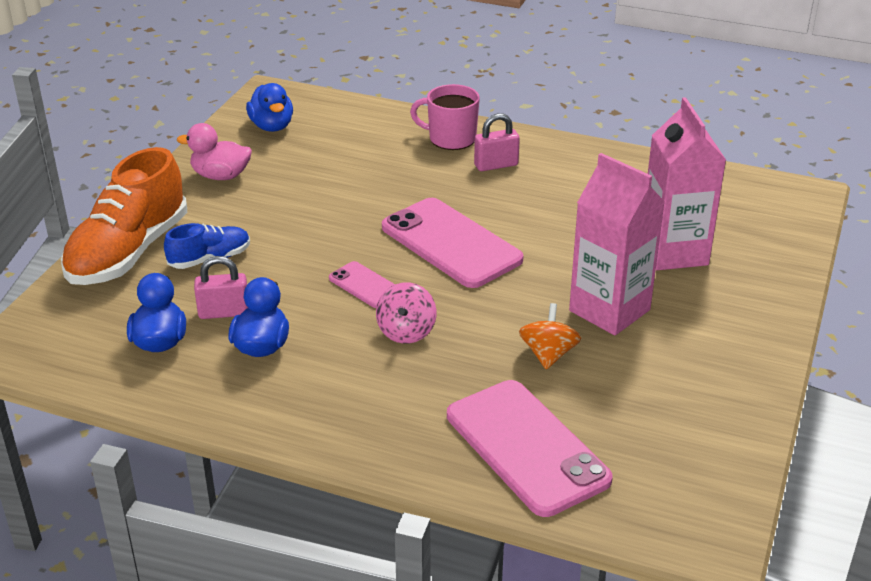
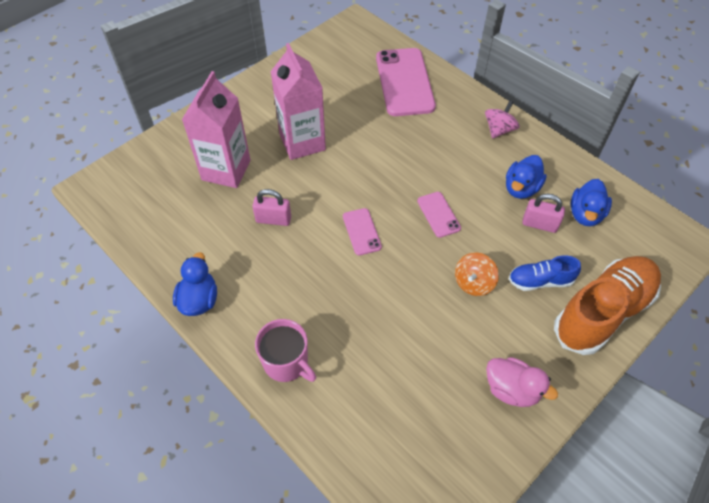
camera: 155 degrees left, 20 degrees up
blue duck [246,83,293,132] -> blue duck moved to [173,252,217,316]
pink spinning top [376,282,436,344] -> pink spinning top moved to [485,101,519,139]
pink phone [382,198,524,288] -> pink phone [343,208,382,256], size x0.49
pink padlock [474,113,520,171] -> pink padlock moved to [252,189,291,226]
orange spinning top [519,303,582,370] -> orange spinning top moved to [455,252,499,296]

